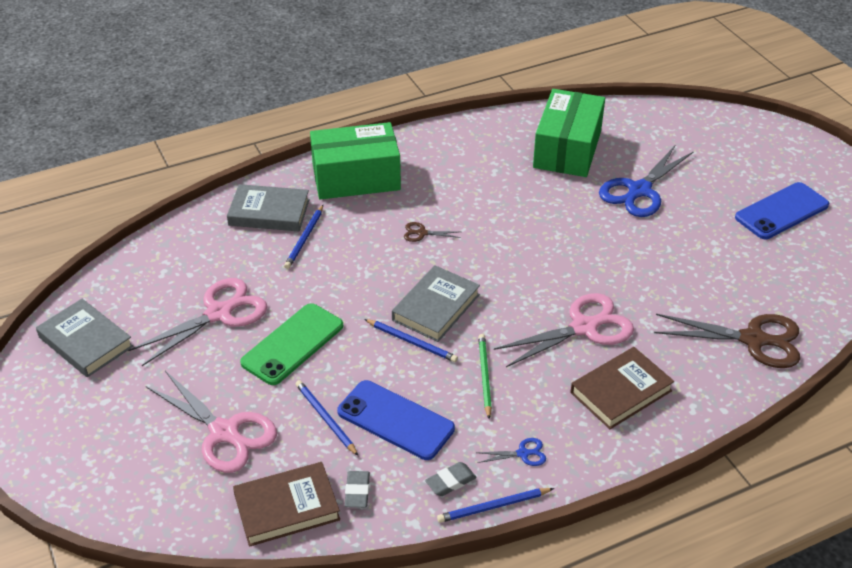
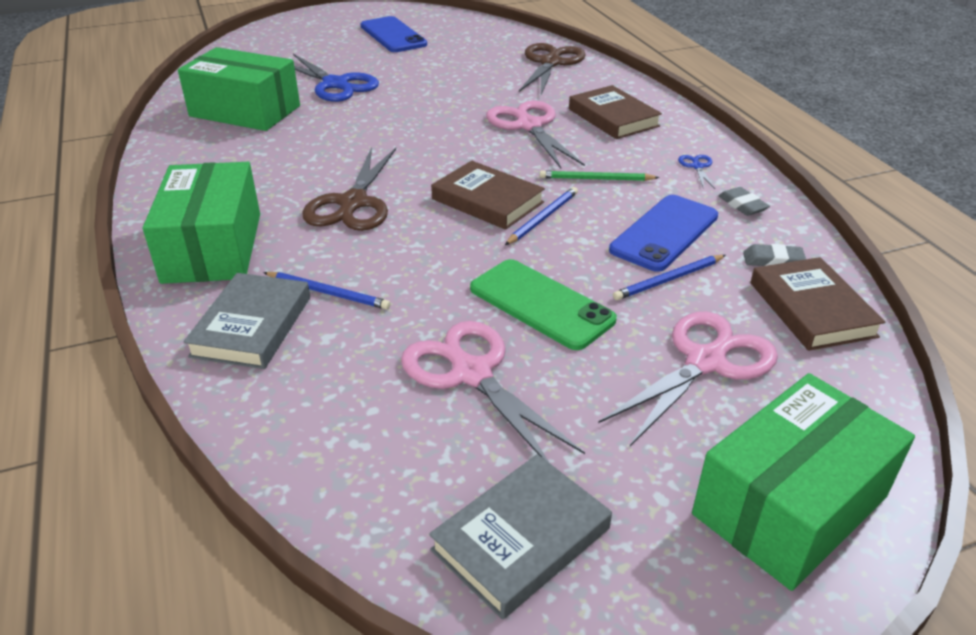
camera: 85 degrees left, 5 degrees down
grey book [392,265,480,342] -> brown book [431,161,545,230]
brown scissors [404,222,461,242] -> brown scissors [302,147,396,231], size x2.28
blue pencil [437,488,554,523] -> none
none -> green box [692,373,915,591]

